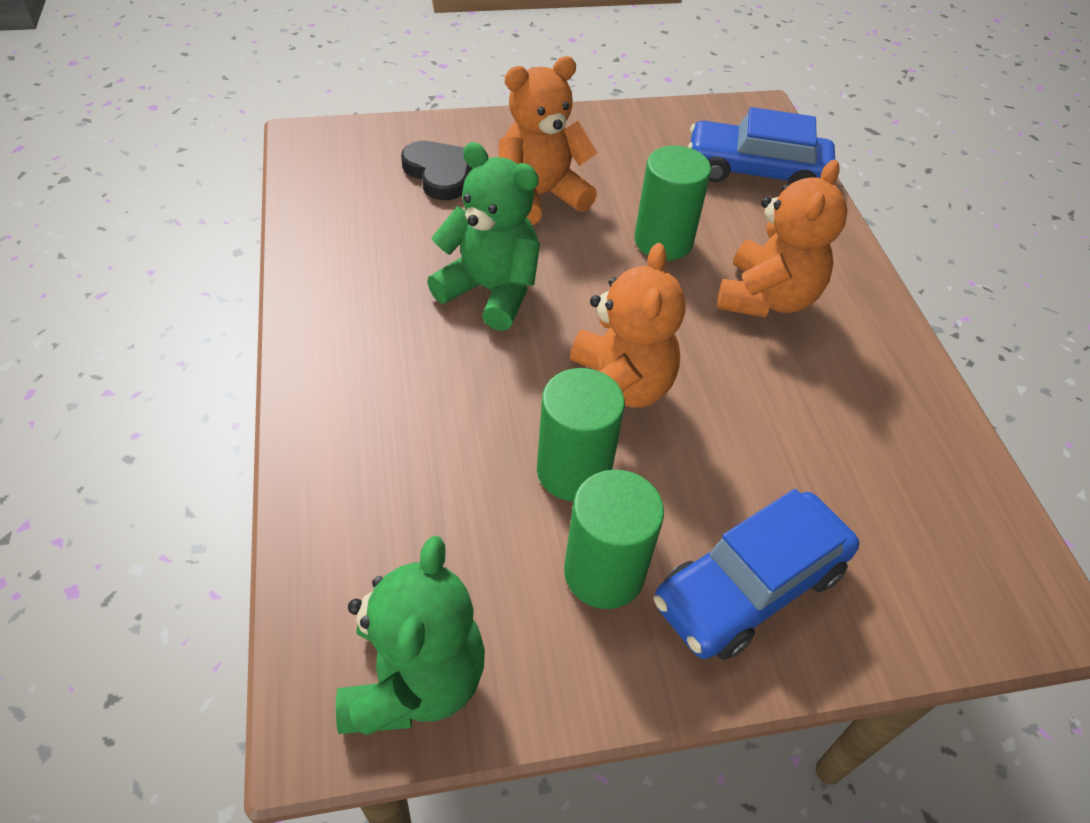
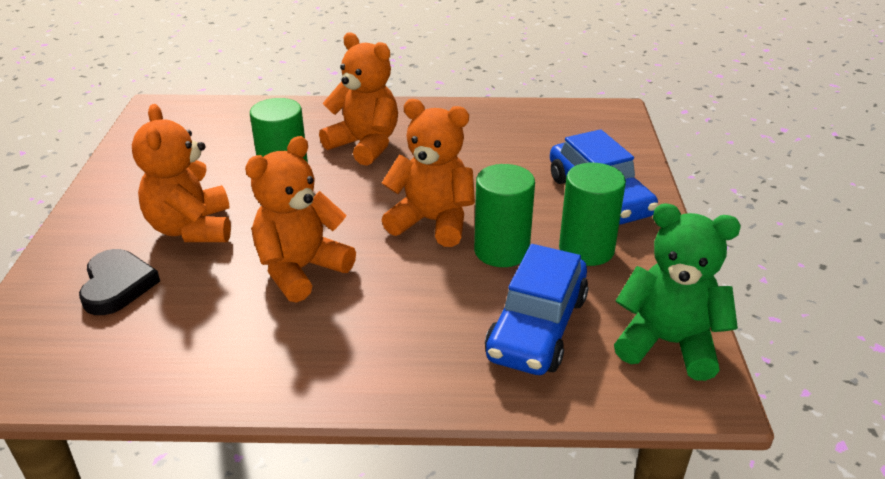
camera: 75 degrees left, 15 degrees down
black heart [401,141,472,200] -> black heart turned 105 degrees clockwise [79,249,160,315]
green teddy bear [427,142,540,331] -> orange teddy bear [245,136,356,303]
blue car [688,107,835,185] -> blue car moved to [485,244,589,375]

